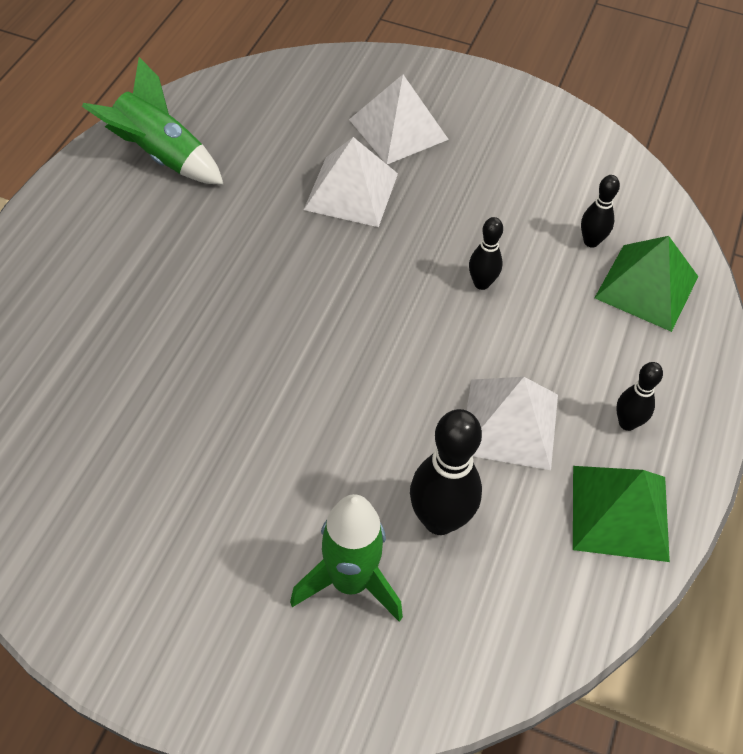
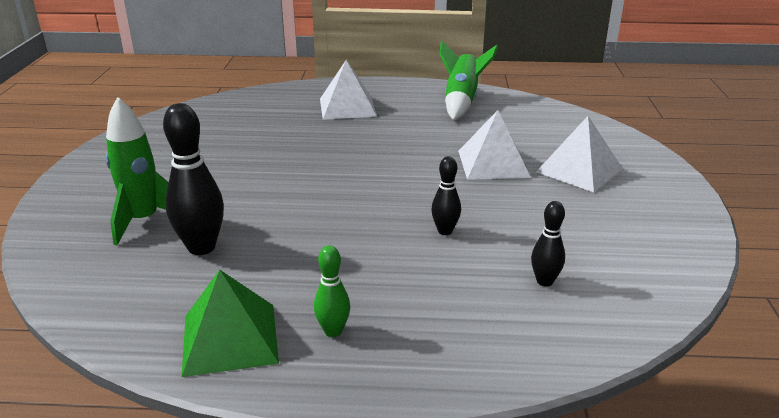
camera: 75 degrees right, 25 degrees down
white pyramid [467,377,558,470] -> white pyramid moved to [320,60,377,120]
green pyramid [595,236,698,332] -> none
black bowling pin [616,362,663,431] -> green bowling pin [314,246,350,337]

